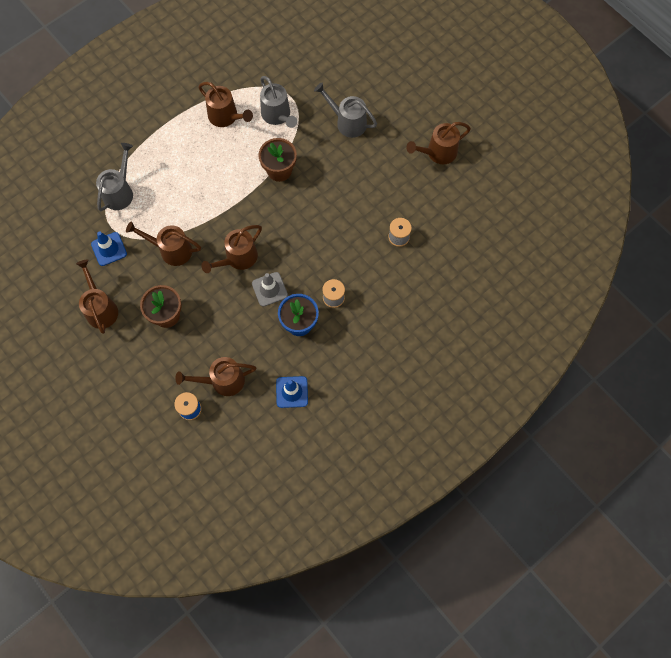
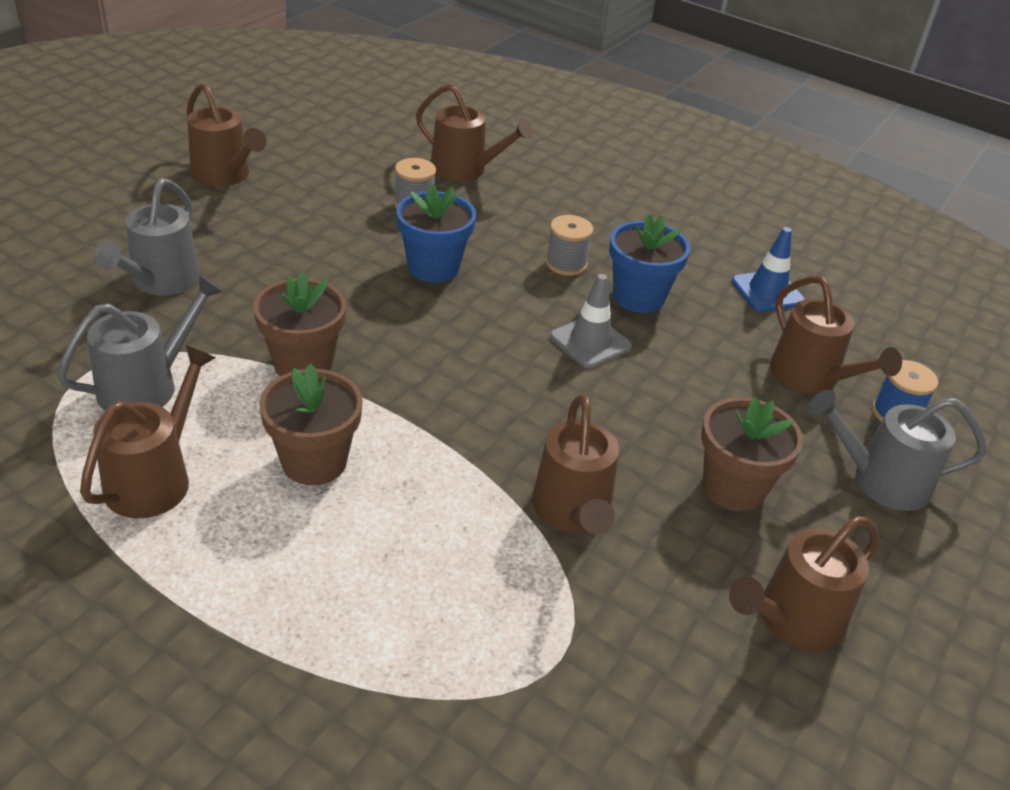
camera: 110 degrees left, 30 degrees down
blue traffic cone [91,231,127,266] -> none
grey watering can [96,143,133,211] -> grey watering can moved to [809,390,987,511]
brown watering can [201,225,262,273] -> brown watering can moved to [416,84,534,181]
none -> brown flower pot [259,364,363,485]
none -> blue flower pot [396,183,476,283]

